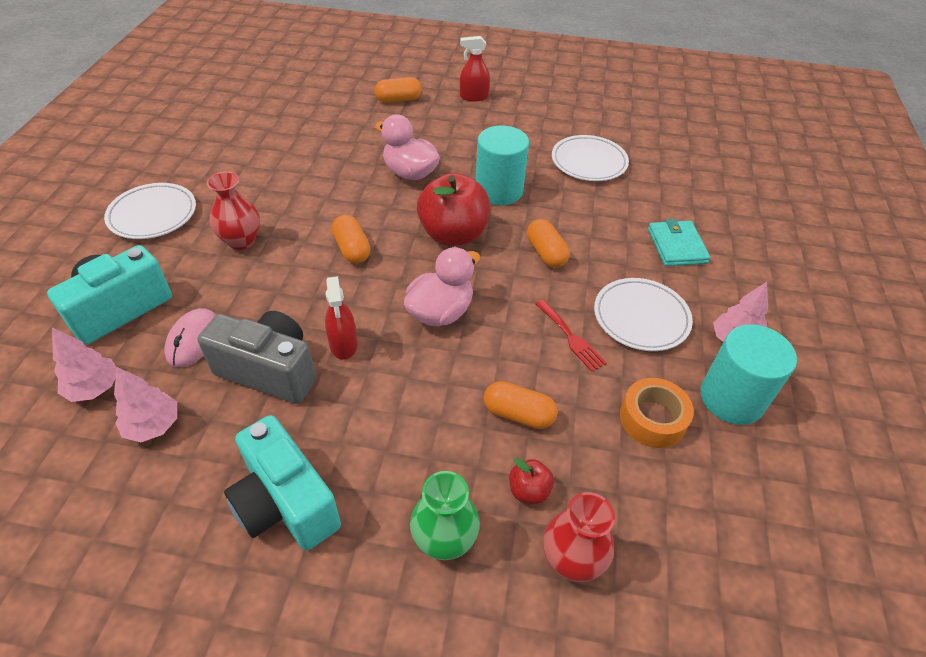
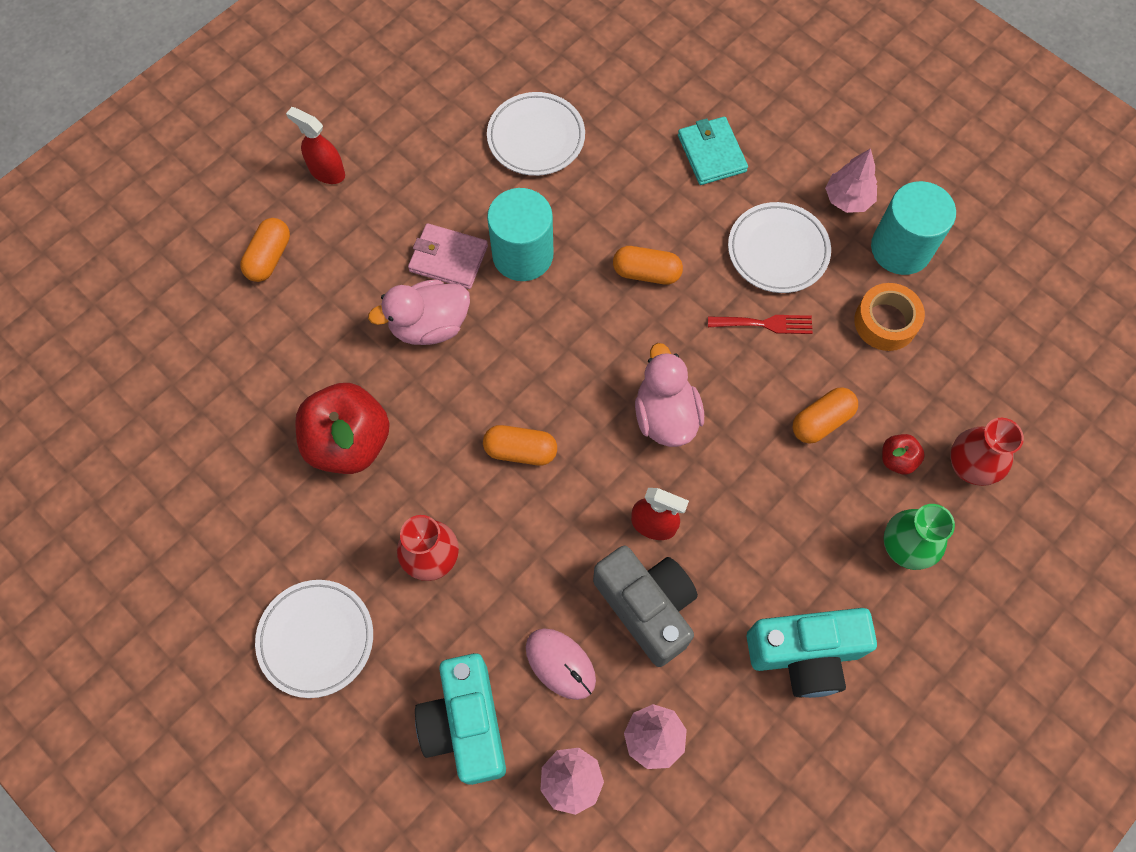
camera: 55 degrees left, 20 degrees up
grey camera [198,311,316,404] -> grey camera turned 90 degrees clockwise [593,546,698,667]
red apple [417,173,490,246] -> red apple moved to [295,383,390,474]
red spray bottle [460,36,490,102] -> red spray bottle turned 90 degrees clockwise [286,107,345,184]
turquoise wallet [648,219,711,266] -> turquoise wallet turned 45 degrees clockwise [678,117,748,185]
none -> pink wallet [408,223,488,289]

